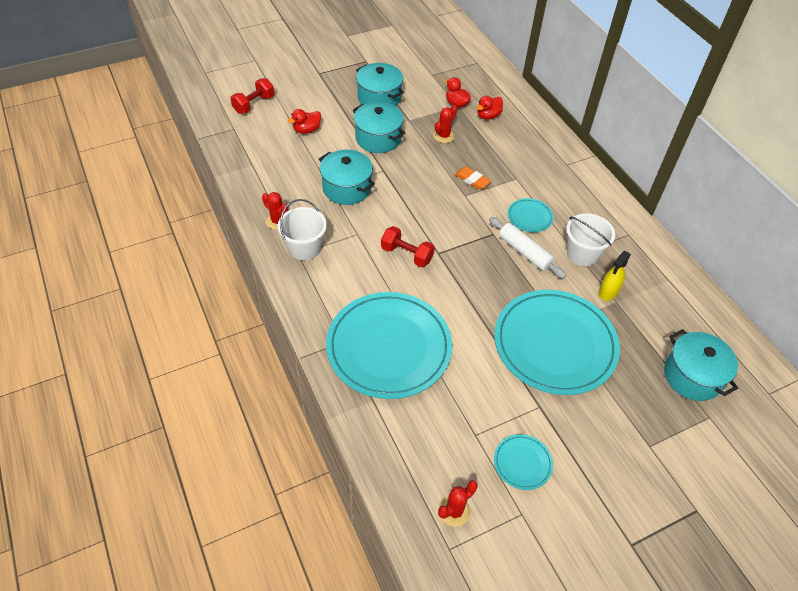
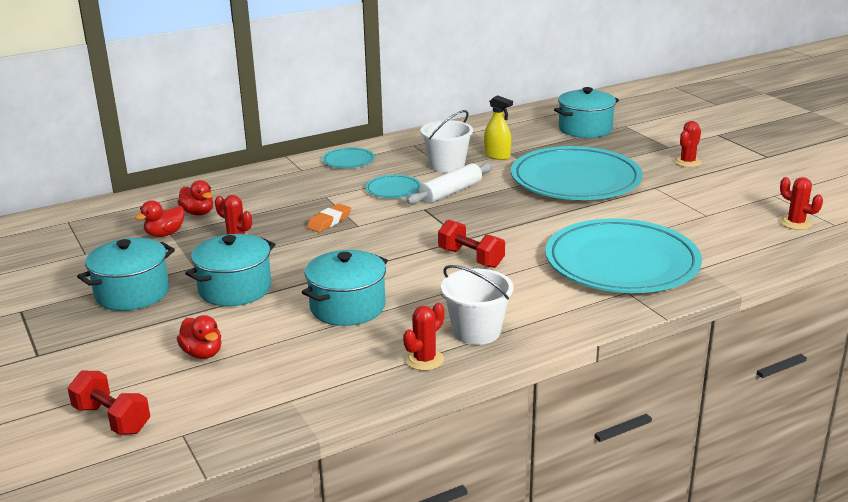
camera: 90 degrees left, 25 degrees down
red dumbbell [381,226,434,267] -> red dumbbell turned 75 degrees counterclockwise [438,220,505,268]
turquoise plate [494,434,553,490] -> turquoise plate moved to [322,147,375,168]
none -> red cactus [674,121,702,167]

